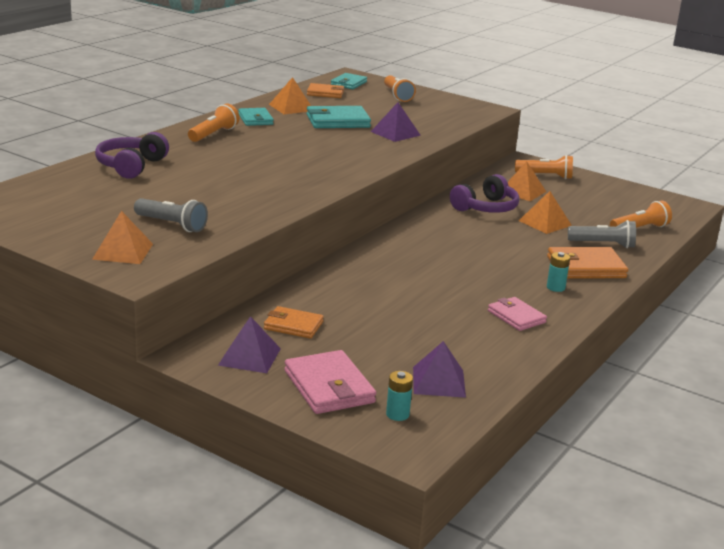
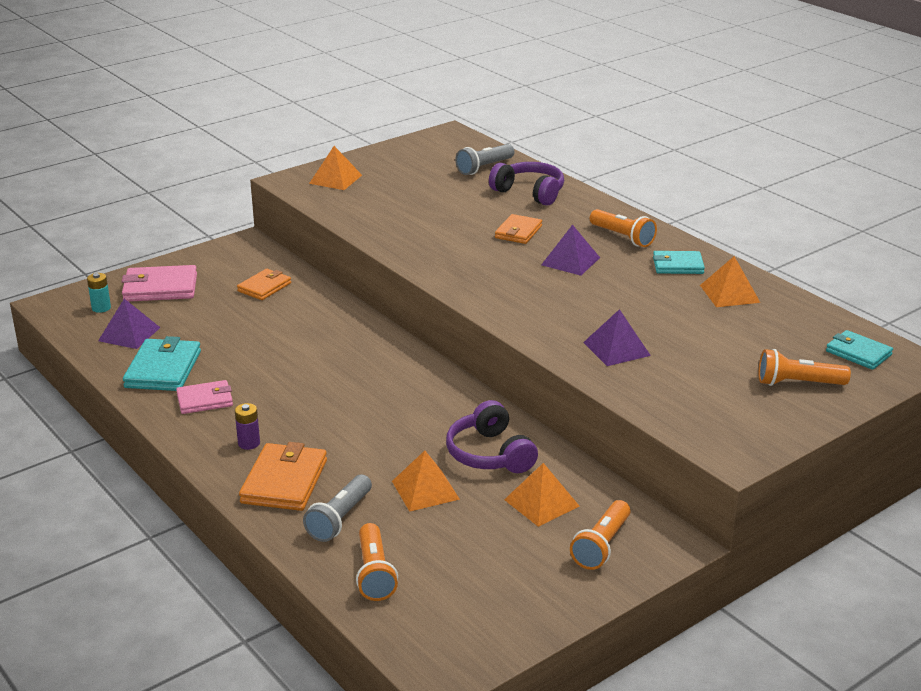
camera: 110 degrees right, 5 degrees up
grey flashlight [134,198,208,232] -> grey flashlight moved to [455,144,515,175]
purple pyramid [218,316,281,373] -> purple pyramid moved to [541,224,600,276]
orange wallet [307,83,344,98] -> orange wallet moved to [495,214,542,244]
turquoise wallet [307,106,371,128] -> turquoise wallet moved to [123,336,201,391]
turquoise battery [547,252,570,292] -> purple battery [235,403,260,450]

